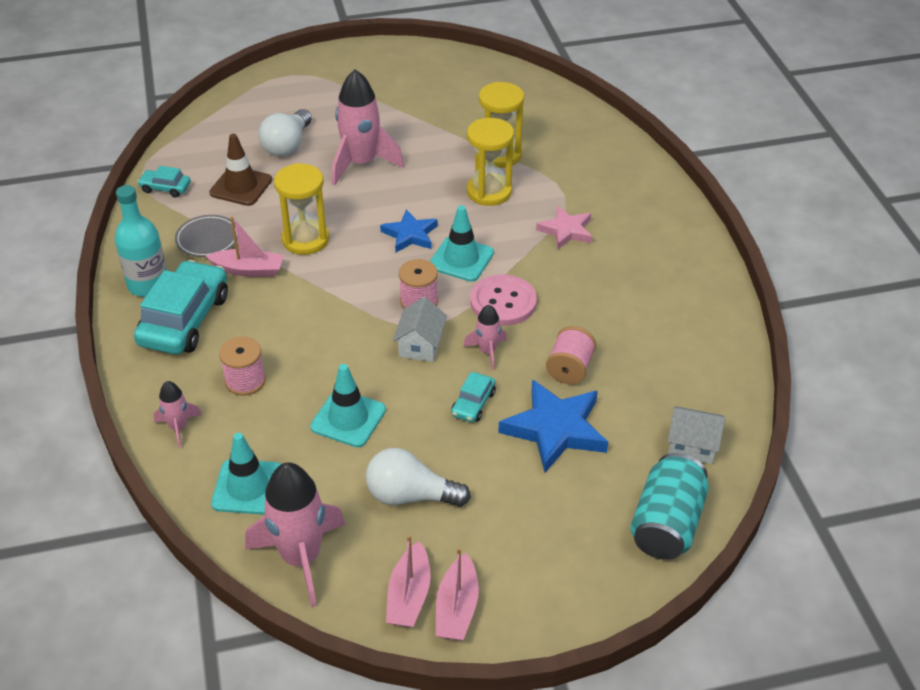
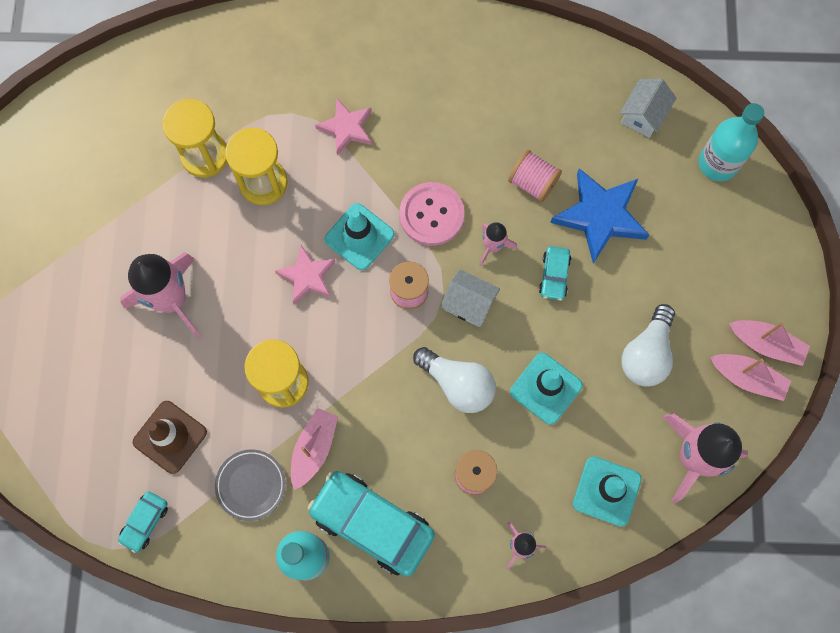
camera: 75 degrees left, 30 degrees up
white light bulb [258,109,312,157] -> white light bulb moved to [413,347,496,413]
blue star [380,209,438,252] -> pink star [275,245,336,305]
turquoise car [451,372,496,422] -> turquoise car turned 60 degrees clockwise [539,246,571,301]
turquoise can [630,453,709,560] -> turquoise bottle [699,103,764,181]

